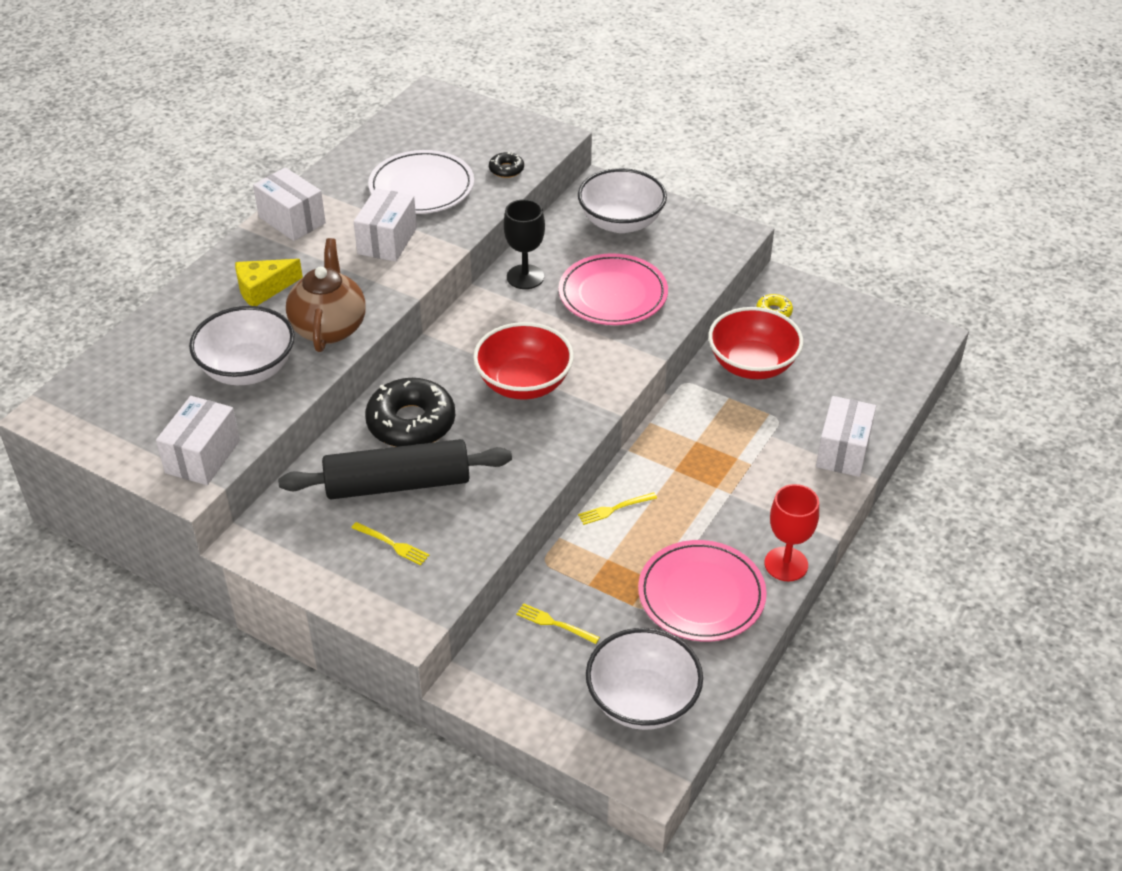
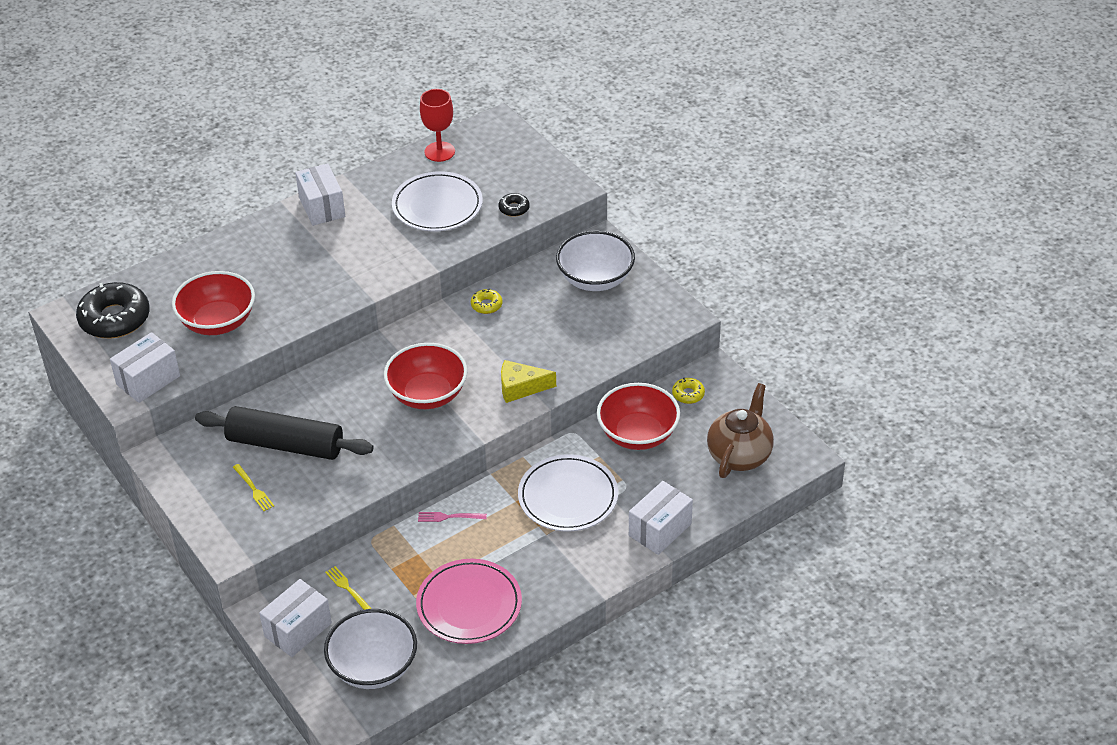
camera: 25 degrees right, 0 degrees up
white bowl [189,306,295,385] -> red bowl [172,271,255,335]
yellow cheese [235,259,303,306] -> yellow cheese moved to [501,360,556,403]
brown teapot [286,238,366,352] -> brown teapot moved to [707,383,774,478]
white box [354,188,417,262] -> white box moved to [259,579,332,657]
black donut [365,378,455,447] -> black donut moved to [76,282,150,338]
black goblet [504,199,545,289] -> yellow donut [471,288,503,314]
pink plate [559,253,668,325] -> none
yellow fork [578,492,657,525] -> pink fork [418,512,487,522]
red goblet [765,484,819,581] -> red goblet moved to [420,89,455,162]
none -> white plate [518,454,618,531]

